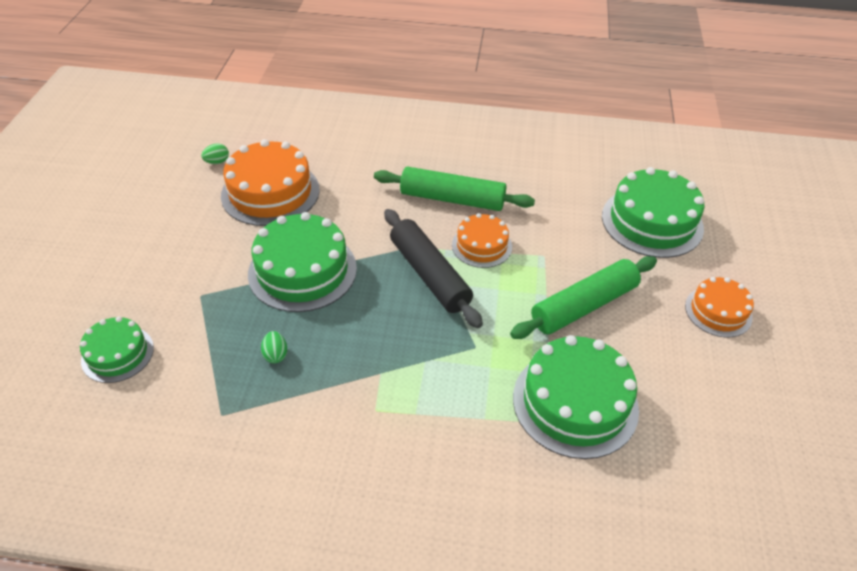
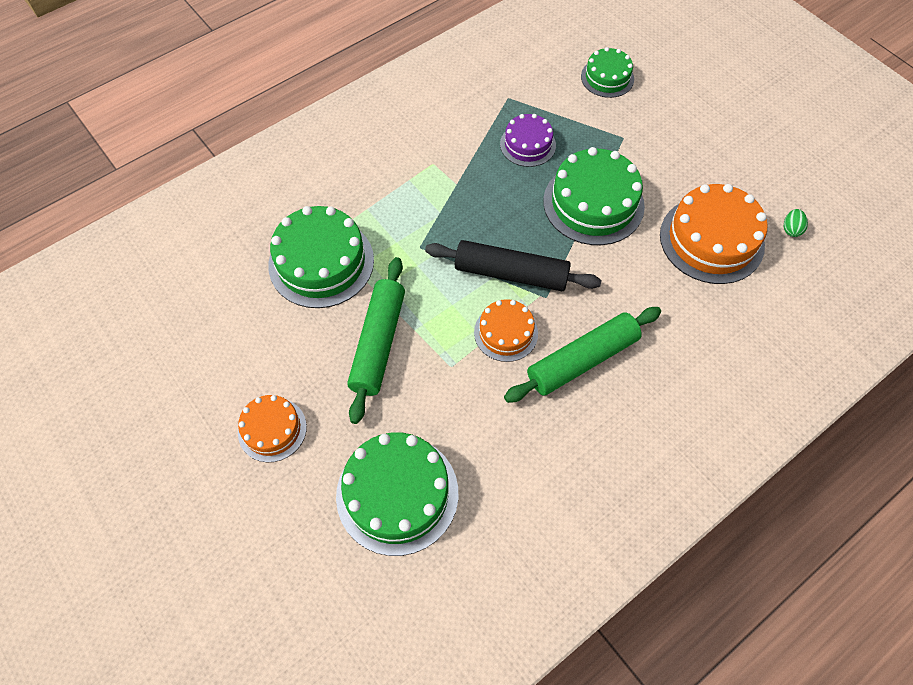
camera: 135 degrees right, 15 degrees up
green egg [261,331,288,363] -> purple cake [500,114,556,167]

